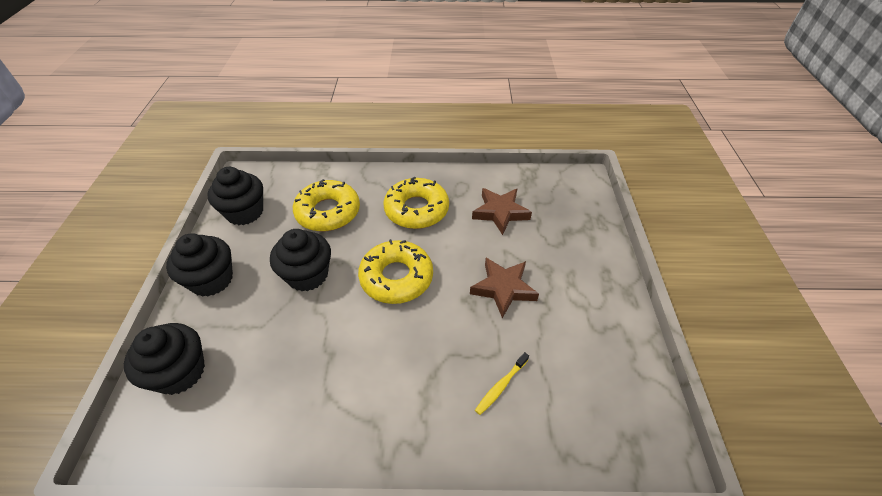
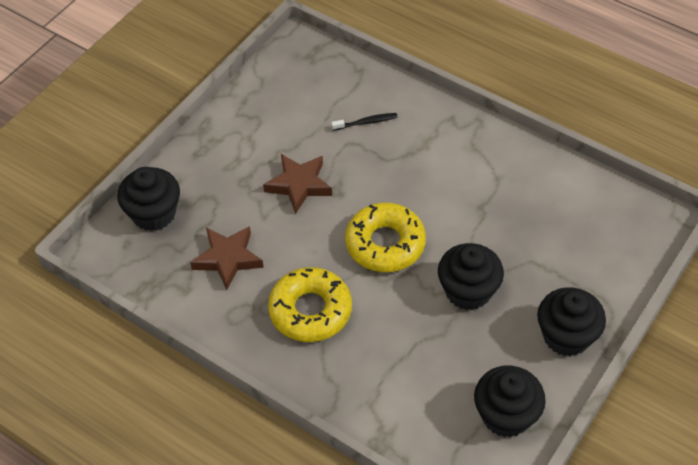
camera: 145 degrees left, 5 degrees up
black cupcake [124,323,205,395] -> black cupcake moved to [117,167,180,231]
yellow donut [293,179,360,231] -> none
yellow toothbrush [475,352,529,415] -> black toothbrush [331,113,398,131]

